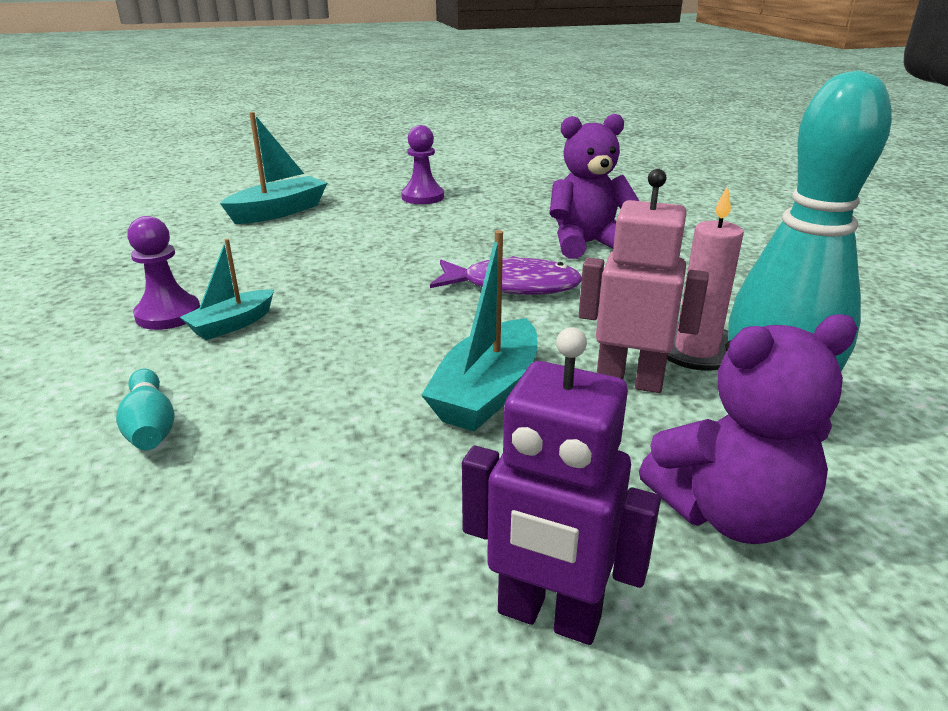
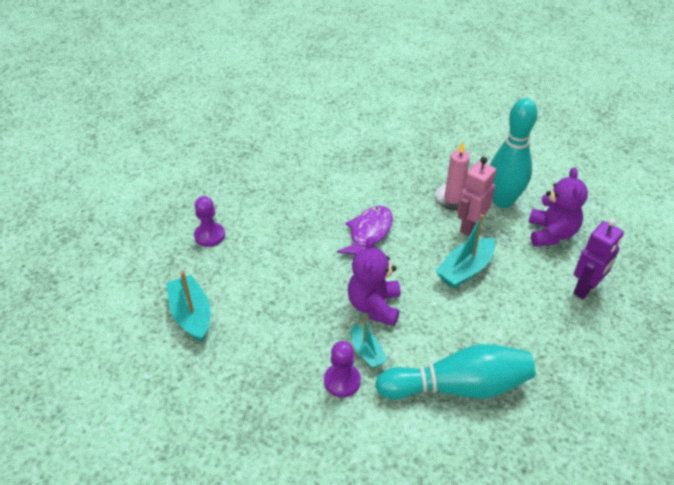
camera: 70 degrees left, 15 degrees up
turquoise bowling pin [116,369,174,450] -> turquoise bowling pin [375,344,535,399], size x2.22
turquoise boat [421,230,538,432] -> turquoise boat turned 90 degrees clockwise [436,214,495,289]
purple teddy bear [549,114,639,259] -> purple teddy bear moved to [348,236,401,326]

